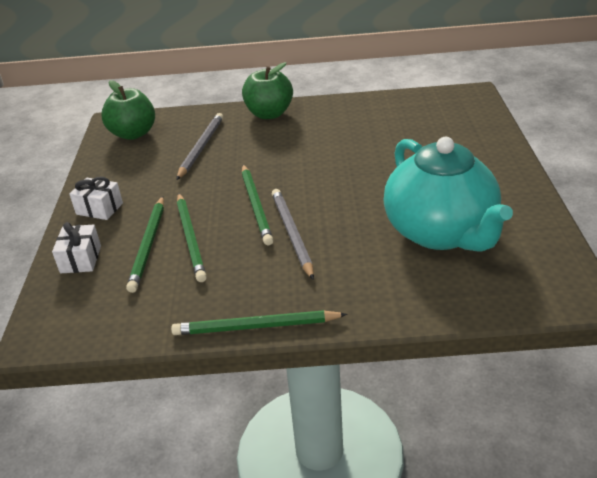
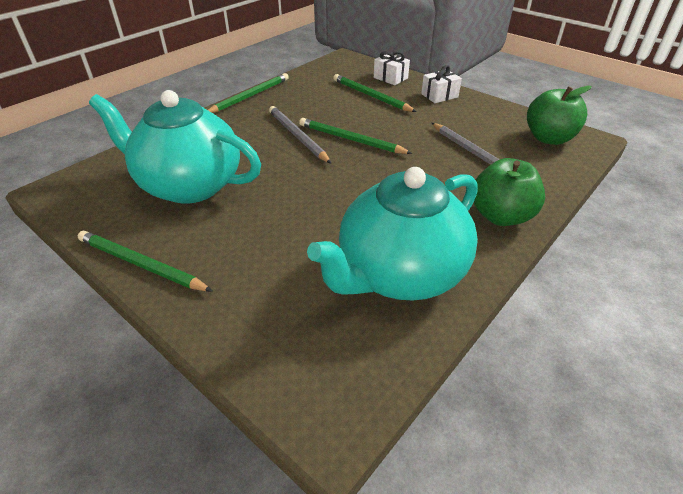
camera: 130 degrees right, 5 degrees up
green pencil [177,193,207,282] -> green pencil moved to [78,231,213,292]
grey pencil [272,189,314,280] -> grey pencil turned 150 degrees counterclockwise [269,106,332,164]
none -> turquoise teapot [307,167,478,301]

